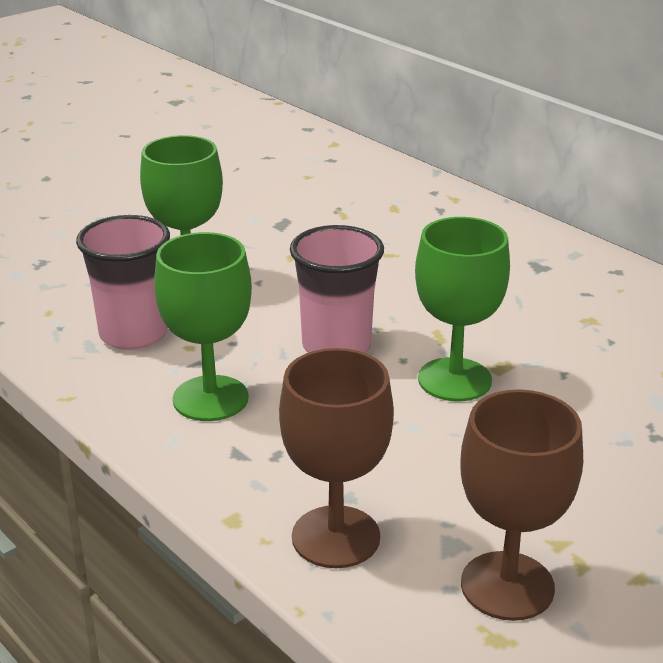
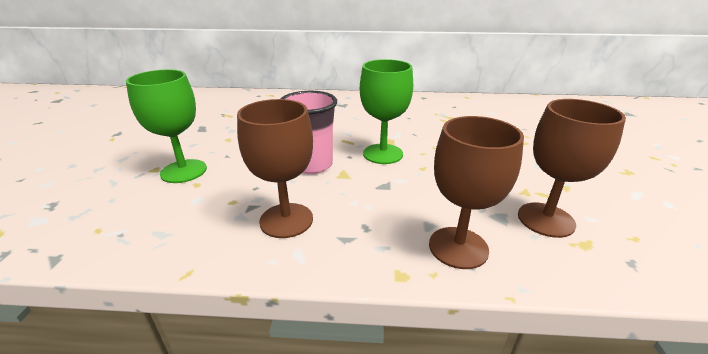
camera: 45 degrees left, 0 degrees up
pink cup [76,215,170,350] -> none
green goblet [154,232,252,421] -> brown goblet [237,99,313,238]

